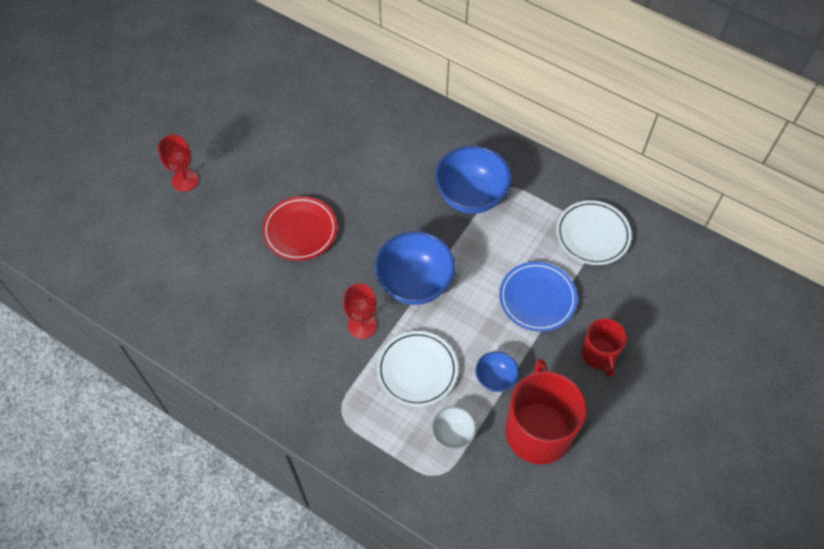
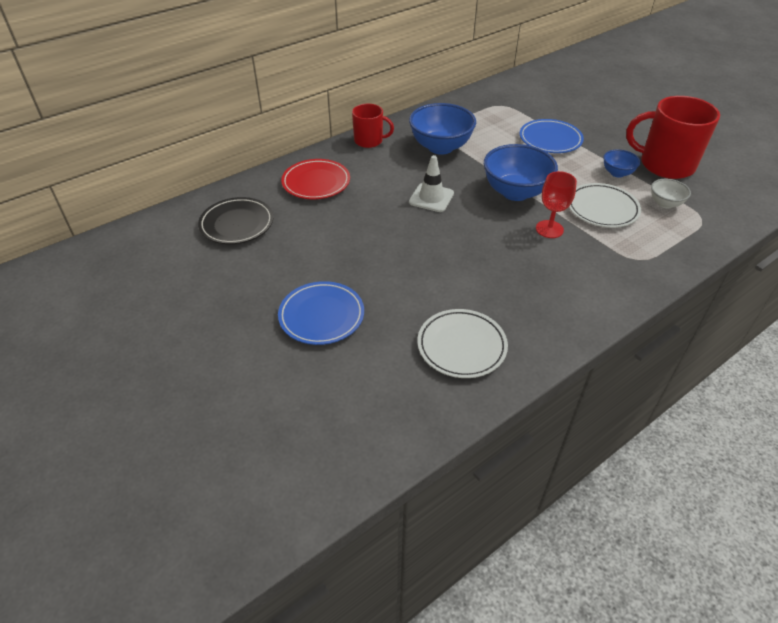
camera: 70 degrees left, 15 degrees down
red goblet [158,135,199,192] -> blue plate [278,281,364,345]
red plate [262,196,337,261] -> red plate moved to [281,159,350,199]
white plate [556,200,632,265] -> white plate moved to [417,309,508,378]
red mug [581,318,627,377] -> red mug moved to [352,104,394,148]
none -> black plate [198,197,273,244]
none -> white traffic cone [409,155,454,212]

